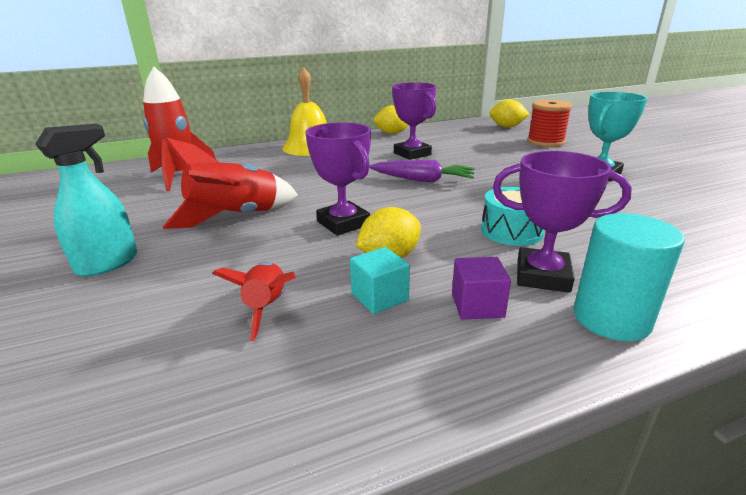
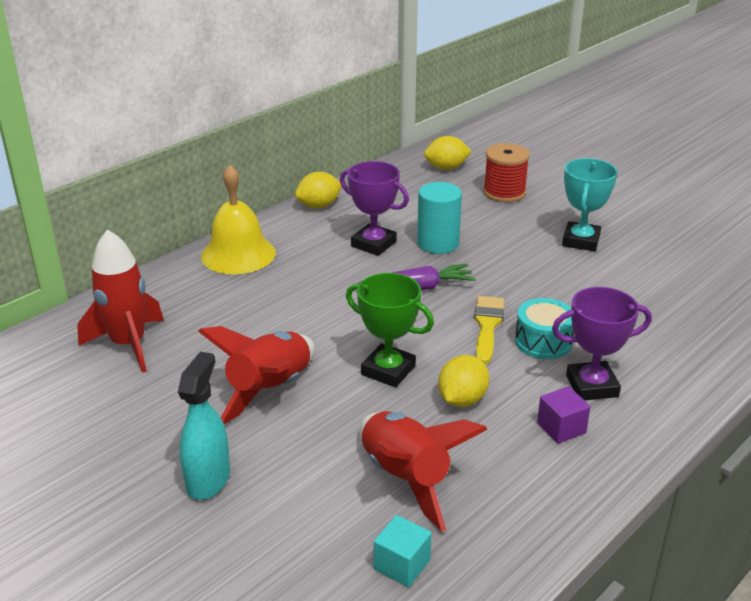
camera: 25 degrees left, 5 degrees up
red rocket [212,262,296,341] -> red rocket [360,411,488,531], size x1.70
purple trophy [305,122,371,236] -> green trophy [346,273,434,387]
turquoise cube [350,247,410,314] -> turquoise cube moved to [374,515,432,587]
turquoise cylinder [574,213,685,341] -> turquoise cylinder moved to [417,182,462,254]
none -> yellow brush [474,296,504,364]

